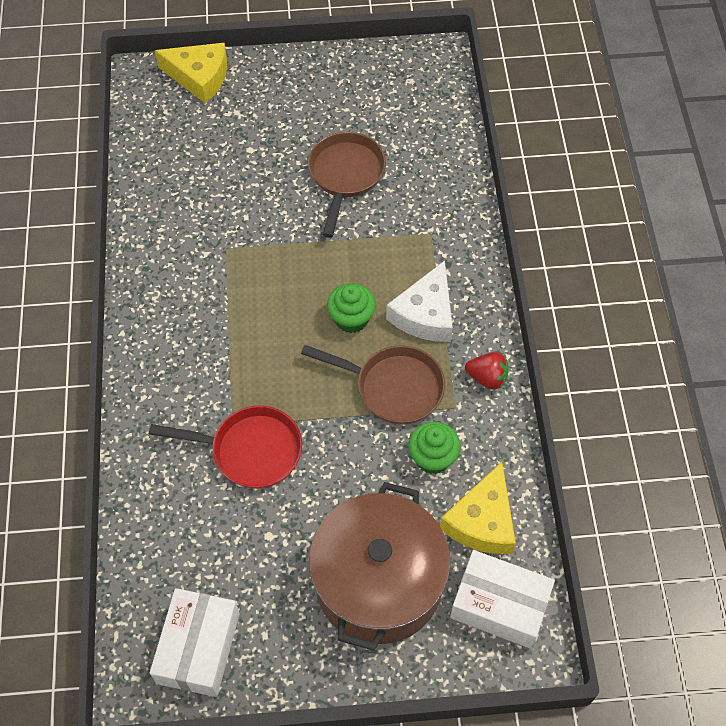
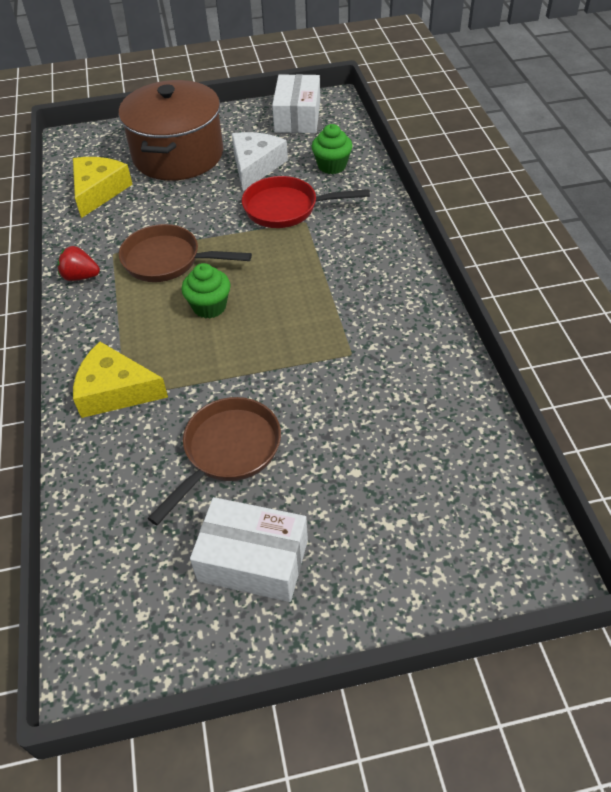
camera: 175 degrees right, 10 degrees down
yellow cheese [155,43,227,104] -> yellow cheese moved to [73,342,168,418]
brown pan [308,132,386,238] -> brown pan turned 150 degrees counterclockwise [147,397,281,525]
white cheese [386,260,453,342] -> white cheese moved to [232,132,288,191]
green cupcake [408,422,461,474] -> green cupcake moved to [312,124,353,174]
white box [450,550,555,648] -> white box moved to [190,497,308,602]

